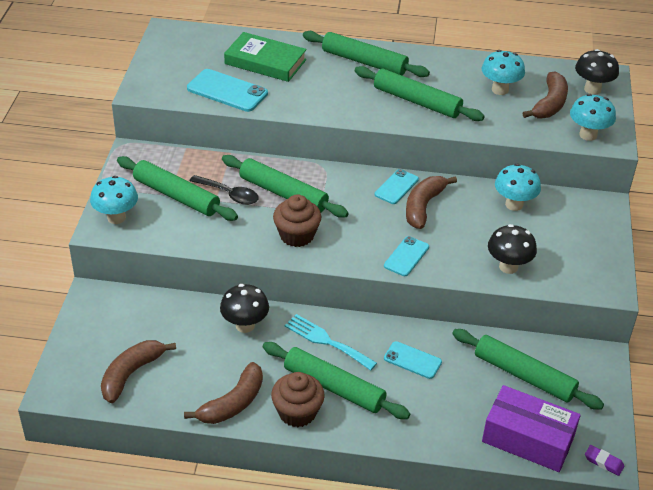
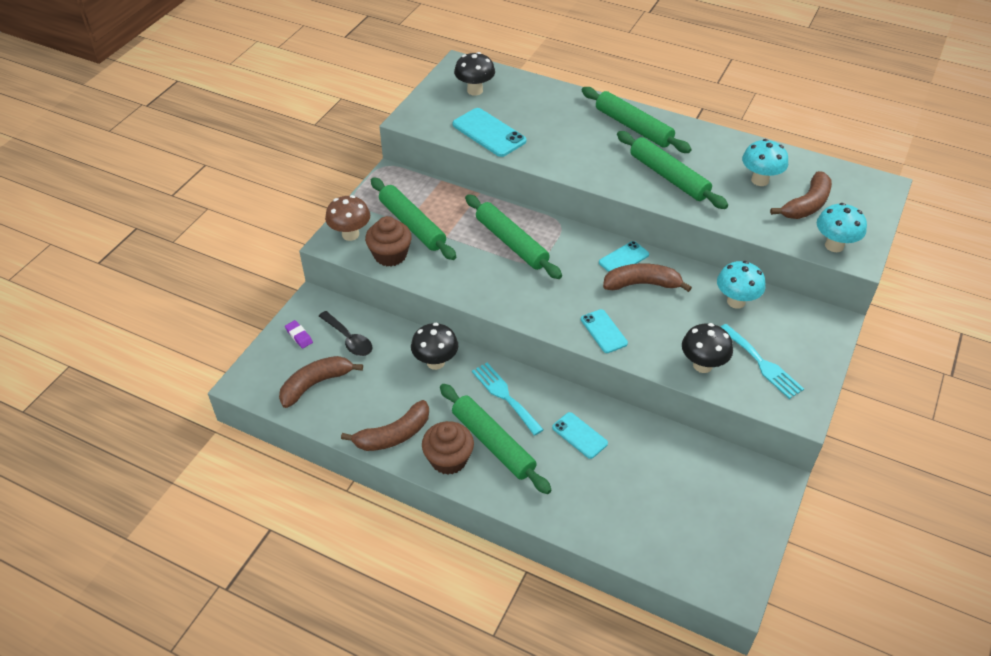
camera: 20 degrees right, 5 degrees up
turquoise mushroom [90,176,138,224] -> brown mushroom [325,195,370,241]
black spoon [189,175,259,205] -> black spoon moved to [319,311,372,356]
green book [224,32,307,82] -> none
brown cupcake [273,194,321,247] -> brown cupcake moved to [365,216,412,266]
turquoise phone [384,236,429,276] -> turquoise phone turned 75 degrees counterclockwise [581,309,628,353]
brown banana [406,176,457,229] -> brown banana turned 45 degrees clockwise [603,263,692,292]
green rolling pin [452,329,604,410] -> none
purple box [482,385,581,472] -> none
black mushroom [575,49,619,95] -> black mushroom moved to [454,52,495,96]
purple eraser [585,445,624,476] -> purple eraser moved to [285,320,313,348]
none -> turquoise fork [721,324,804,399]

